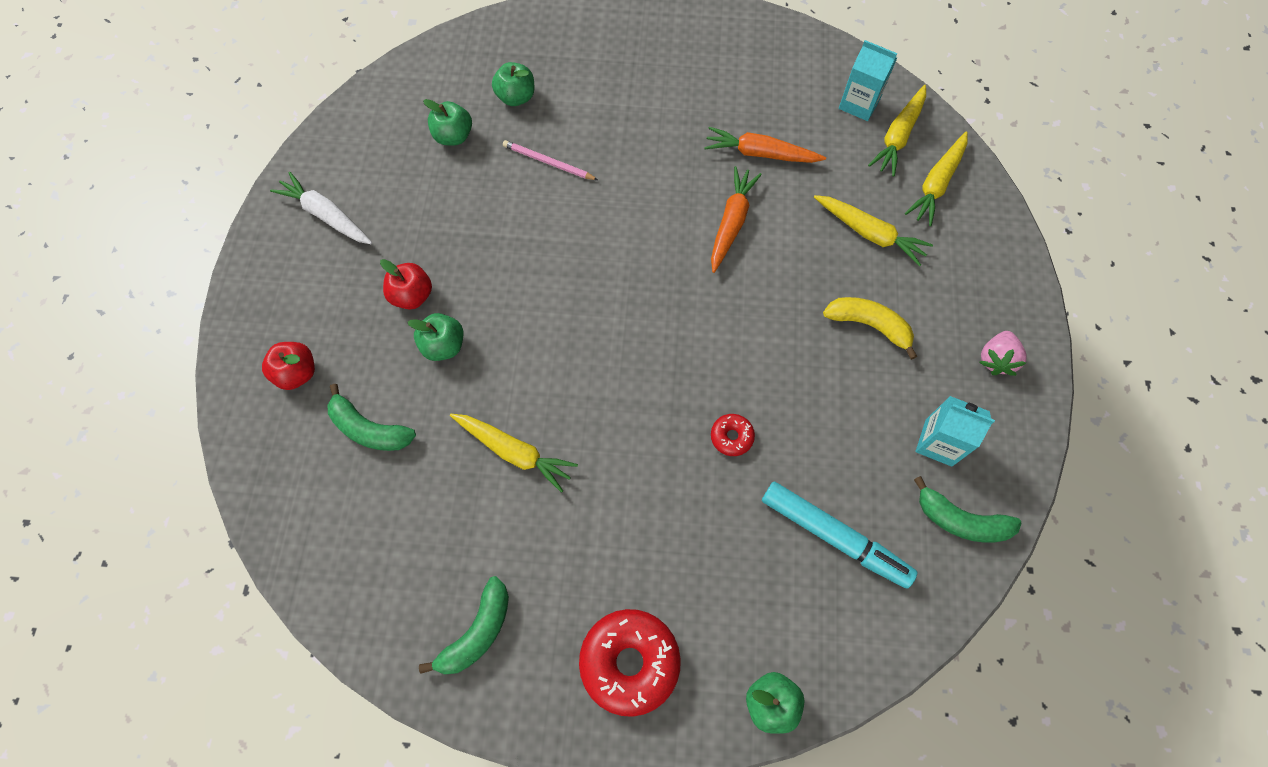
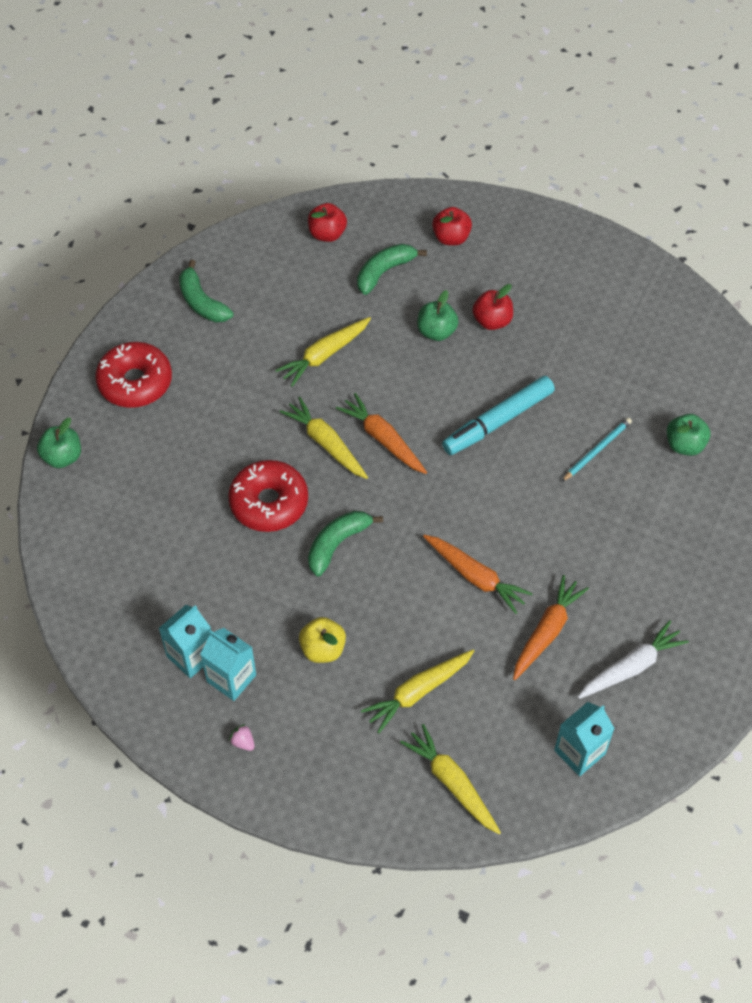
camera: 110 degrees right, 10 degrees down
white carrot [270,171,372,244] -> white carrot moved to [578,620,689,699]
green apple [423,99,472,145] -> none
pink pencil [503,140,598,180] -> turquoise pencil [561,418,632,482]
red donut [711,414,755,456] -> red donut [228,460,308,532], size x2.07
turquoise marker [762,481,917,589] -> turquoise marker moved to [442,376,555,455]
yellow banana [823,297,917,360] -> yellow apple [299,617,346,663]
yellow carrot [868,85,926,177] -> yellow carrot moved to [280,397,368,479]
green banana [914,476,1022,543] -> green banana moved to [308,511,383,576]
pink strawberry [979,331,1026,376] -> pink strawberry [229,724,255,751], size x0.57
none -> turquoise carton [200,628,256,701]
none -> red apple [308,203,347,242]
none -> orange carrot [336,393,427,474]

